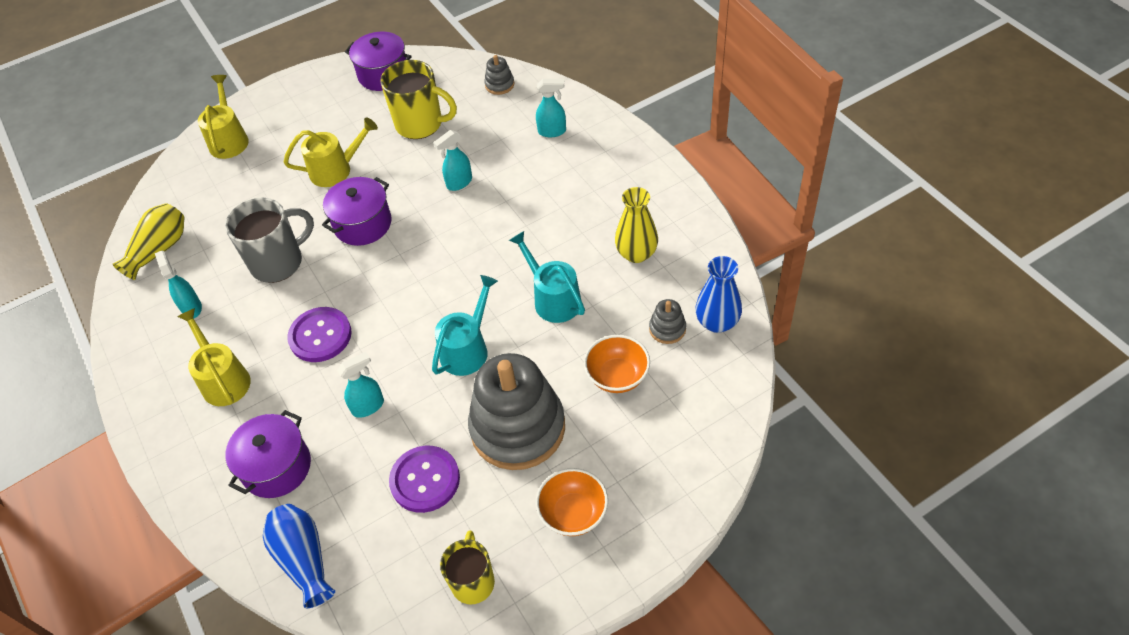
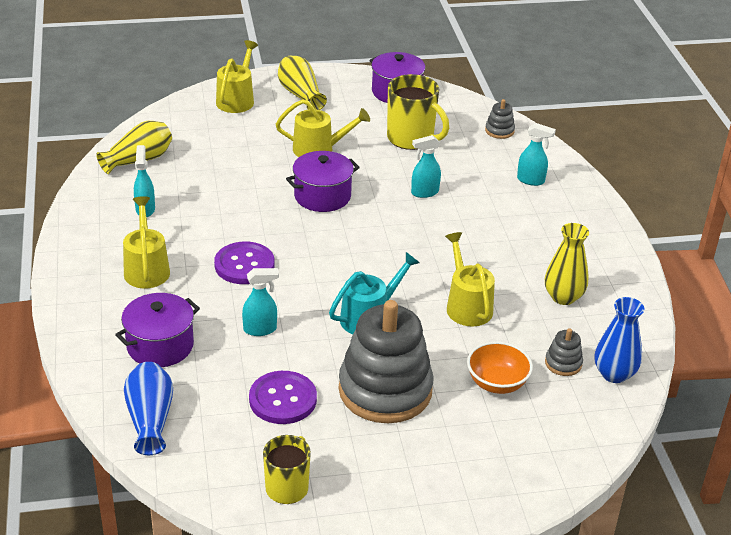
camera: 15 degrees right, 15 degrees down
grey mug [225,197,314,283] -> none
turquoise watering can [509,231,585,323] -> yellow watering can [445,232,495,326]
orange bowl [536,468,608,536] -> none
none -> yellow vase [278,56,327,110]

